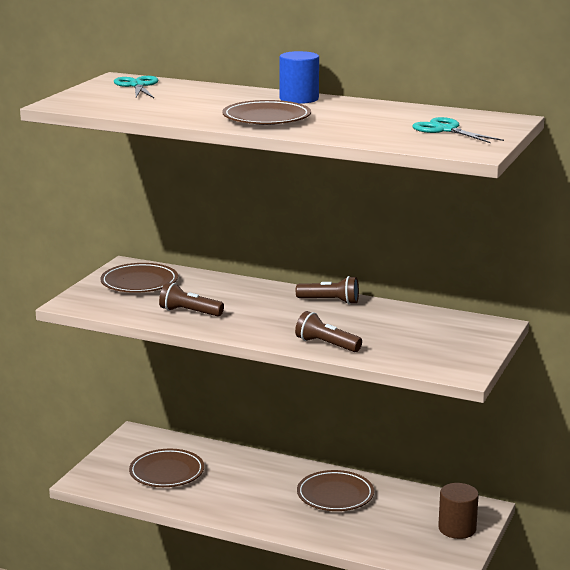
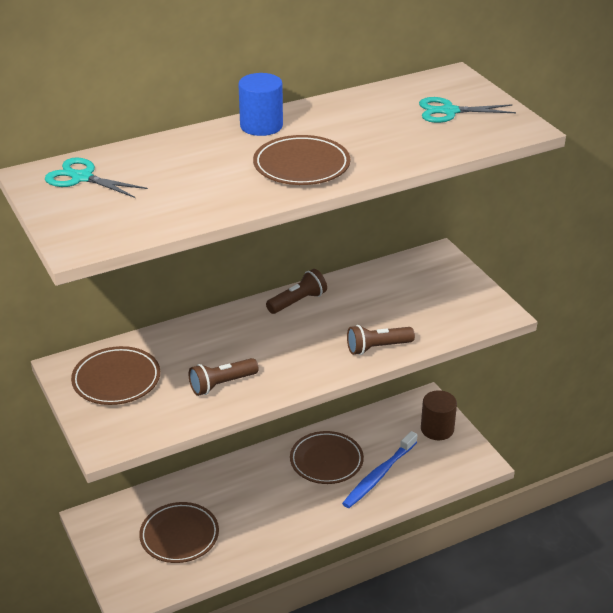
camera: 50 degrees left, 15 degrees up
none -> blue toothbrush [342,431,417,508]

